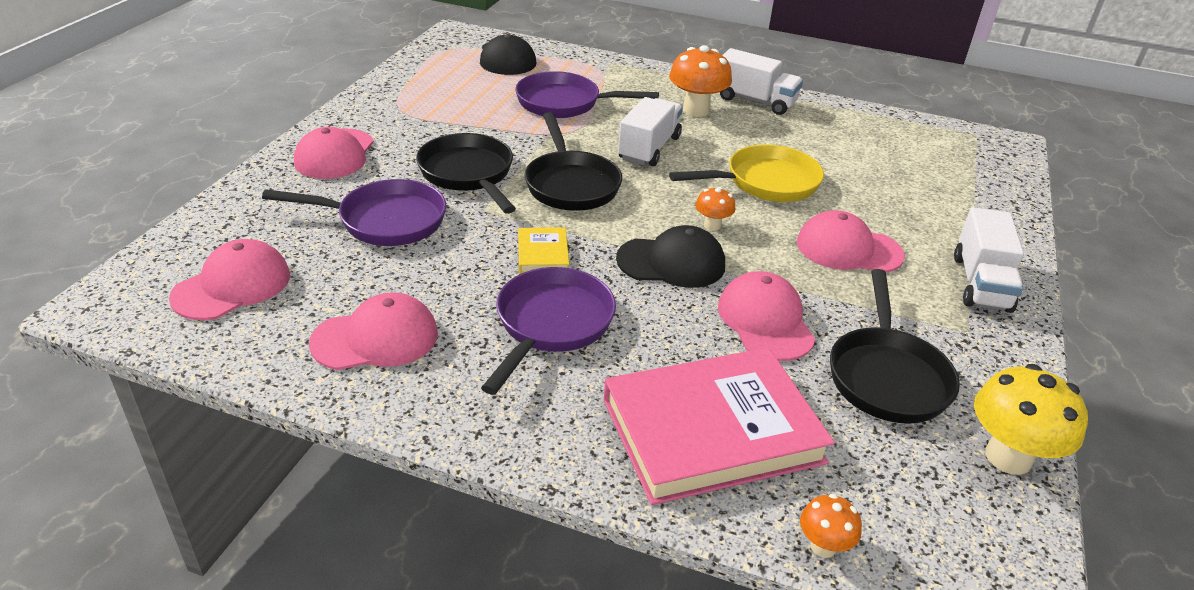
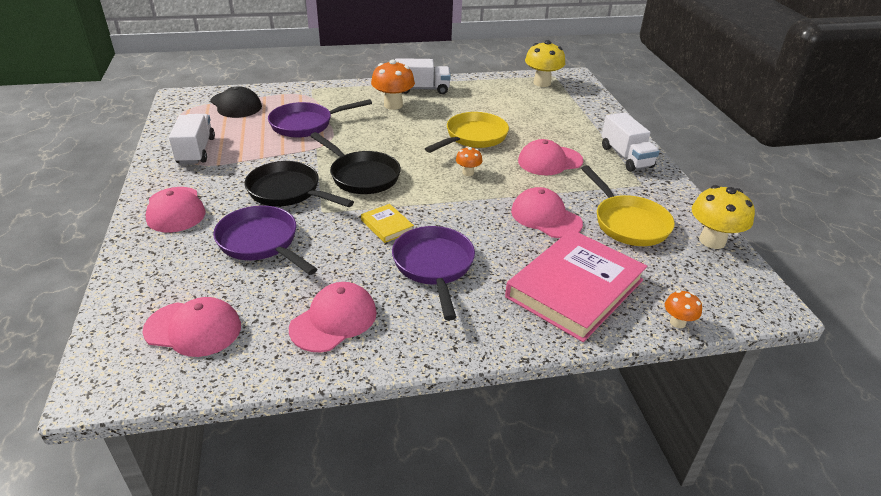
camera: 30 degrees left, 0 degrees up
pink cap [169,239,290,320] -> pink cap turned 90 degrees clockwise [143,297,241,357]
purple pan [262,179,446,246] -> purple pan turned 105 degrees counterclockwise [213,206,317,275]
black cap [616,225,725,288] -> none
white truck [618,97,683,166] -> white truck moved to [169,114,215,164]
black pan [830,269,960,424] -> yellow pan [581,165,675,246]
none -> yellow mushroom [525,40,565,87]

